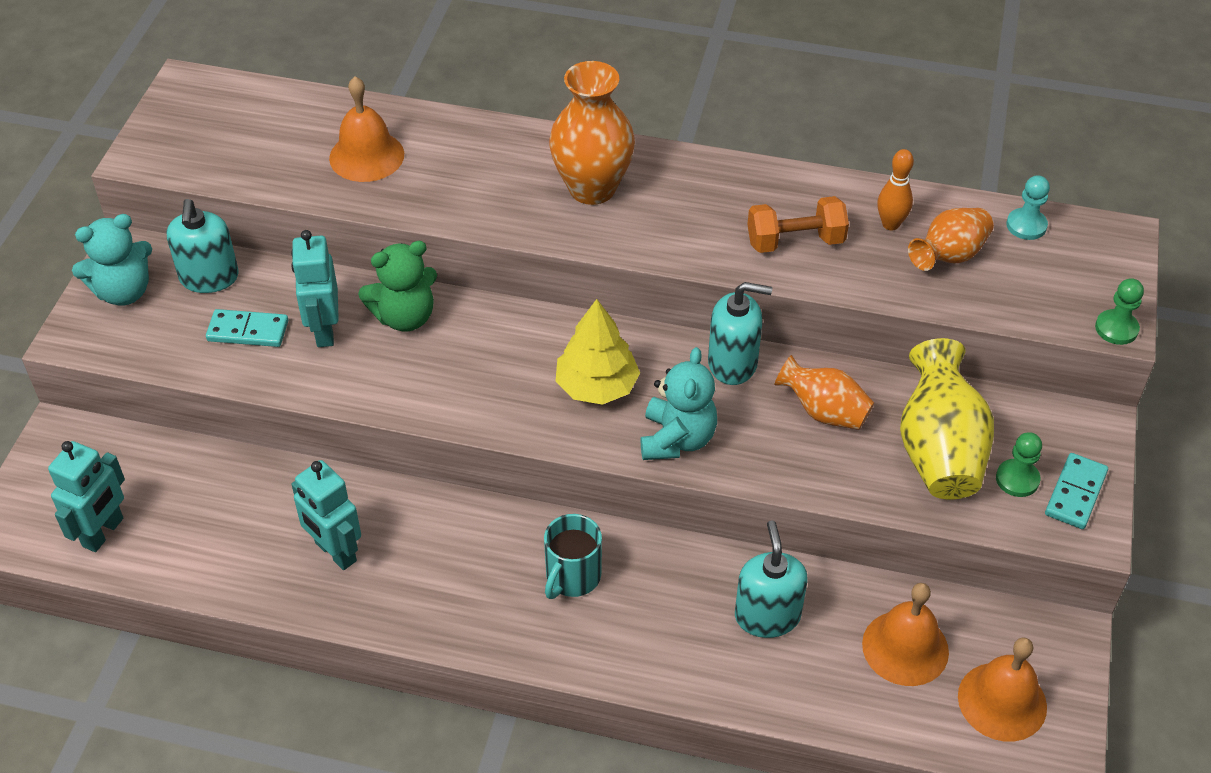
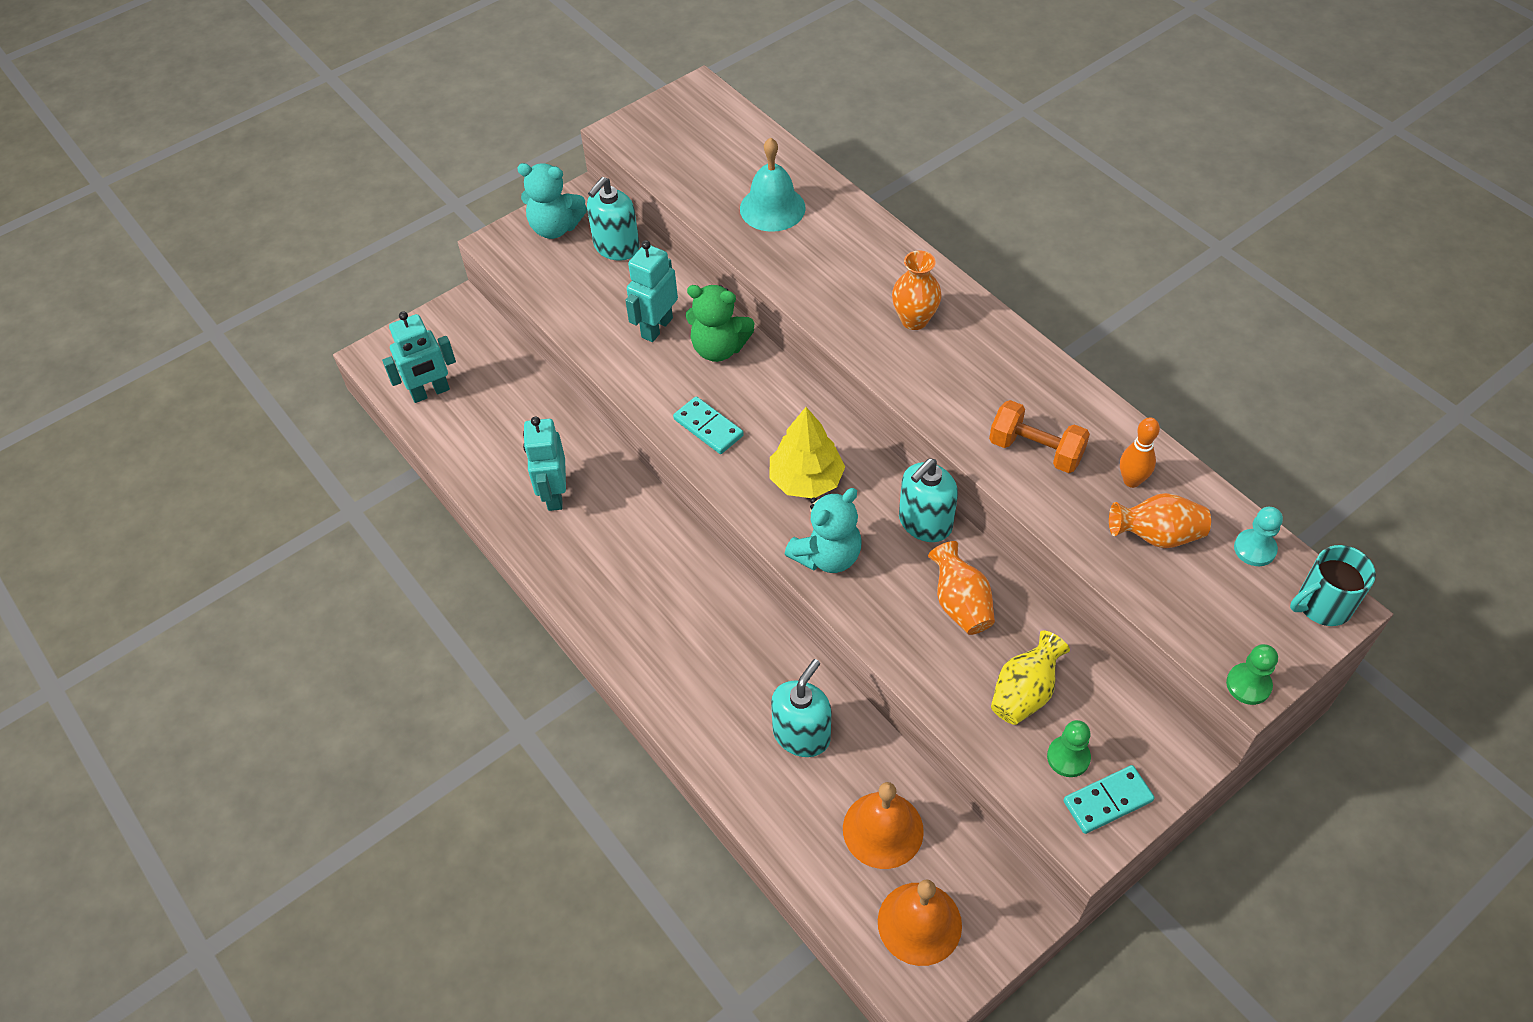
camera: 40 degrees right, 5 degrees up
turquoise domino [206,309,288,347] -> turquoise domino moved to [673,396,744,454]
orange bell [329,76,404,182] -> turquoise bell [740,137,806,232]
turquoise mug [544,514,602,599] -> turquoise mug moved to [1290,545,1376,626]
orange vase [549,61,635,205] -> orange vase [892,250,942,330], size x0.63
turquoise soap dispenser [708,282,772,385] -> turquoise soap dispenser turned 90 degrees clockwise [899,458,958,542]
yellow vase [900,338,994,500] -> yellow vase [991,631,1070,725], size x0.63

